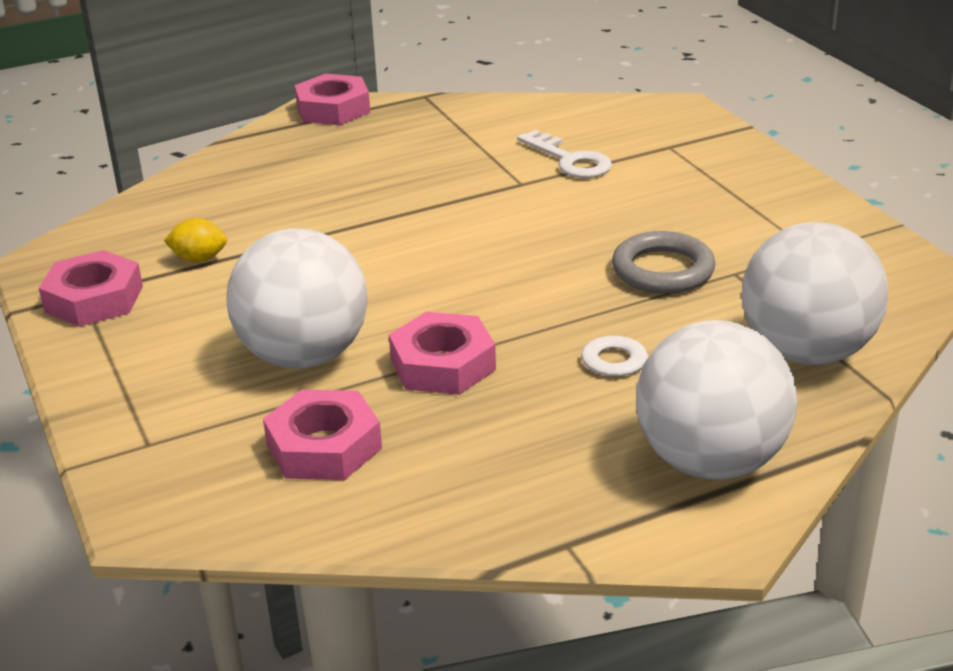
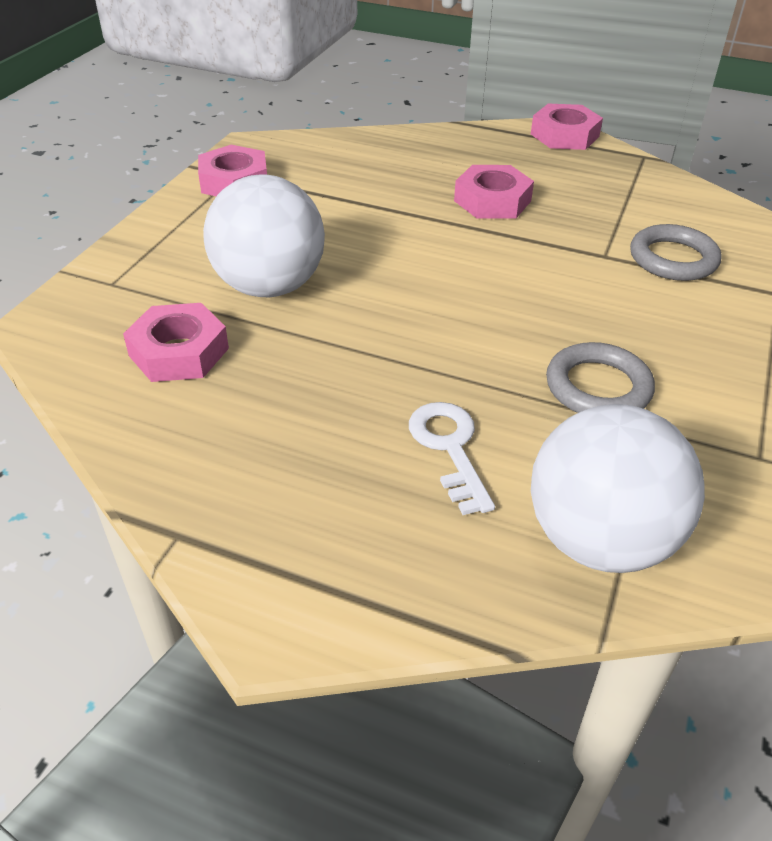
camera: 45 degrees right, 10 degrees up
yellow lemon [164,218,227,262] -> none
pink nut [389,312,496,395] -> pink nut moved to [454,165,534,219]
white key [517,130,612,178] -> grey ring [630,224,721,281]
white ball [636,320,797,479] -> none

